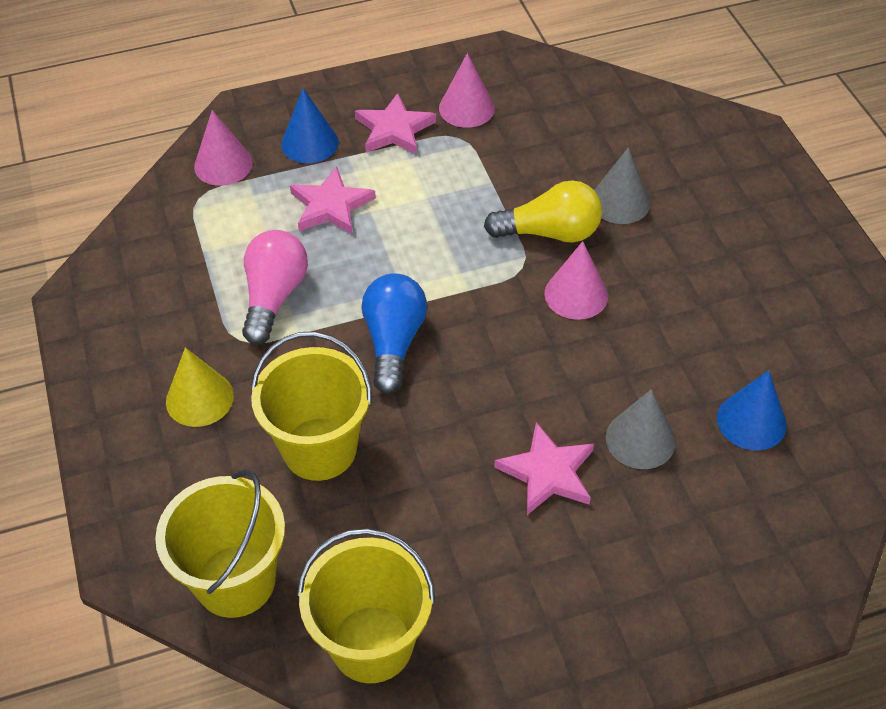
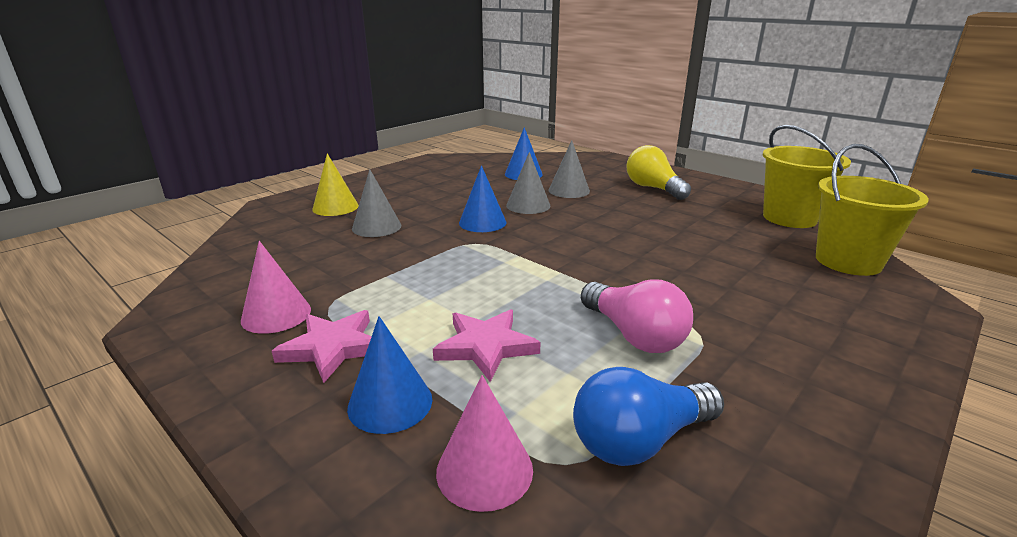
camera: 120 degrees left, 25 degrees down
yellow cone [166,347,234,427] -> yellow cone moved to [312,153,359,216]
pink light bulb [242,230,308,345] -> pink light bulb turned 105 degrees counterclockwise [581,279,693,353]
yellow bucket [251,332,372,481] -> none
blue light bulb [362,273,427,394] -> blue light bulb moved to [573,367,724,466]
yellow light bulb [484,180,602,243] -> yellow light bulb moved to [627,145,691,200]
pink star [494,422,594,515] -> none
pink cone [544,241,608,320] -> blue cone [459,165,507,232]
none -> grey cone [506,152,551,214]

